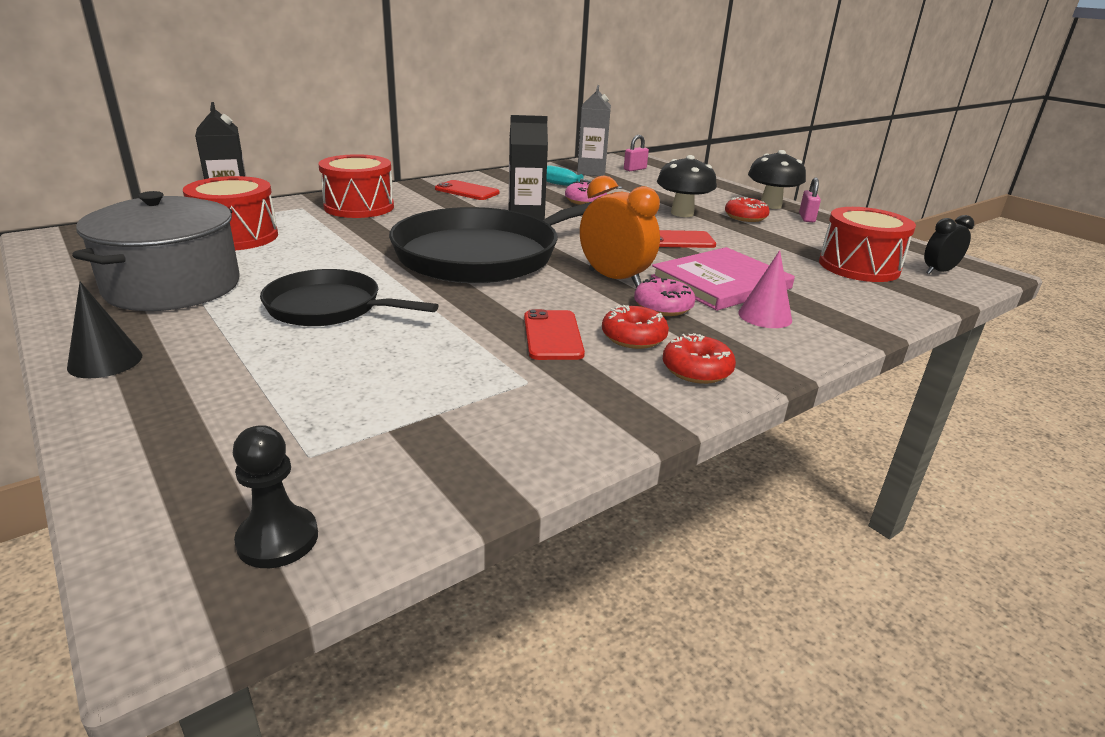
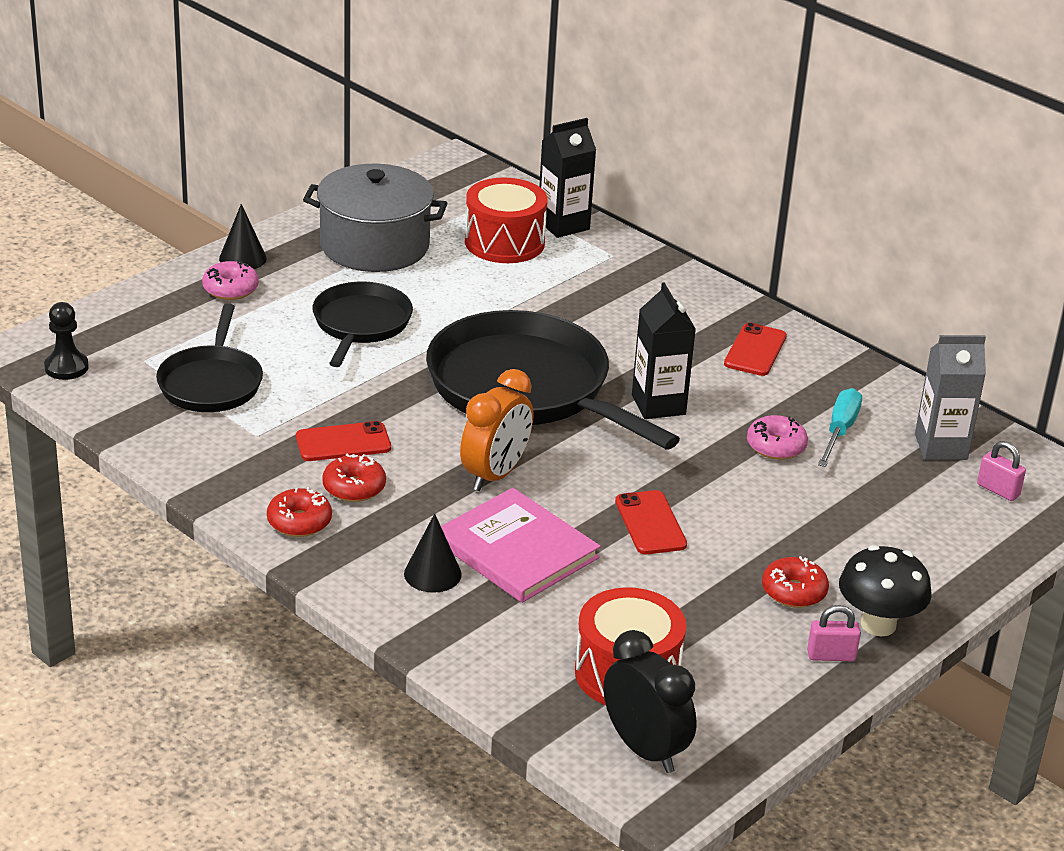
camera: 80 degrees right, 5 degrees up
red drum [318,154,394,218] -> none
pink donut [634,278,696,316] -> pink donut moved to [202,260,259,300]
black mushroom [657,155,717,217] -> none
pink cone [738,250,792,328] -> black cone [404,513,462,593]
black clock [924,215,974,274] -> black clock [603,630,697,773], size x1.59
none -> black pan [156,304,263,412]

